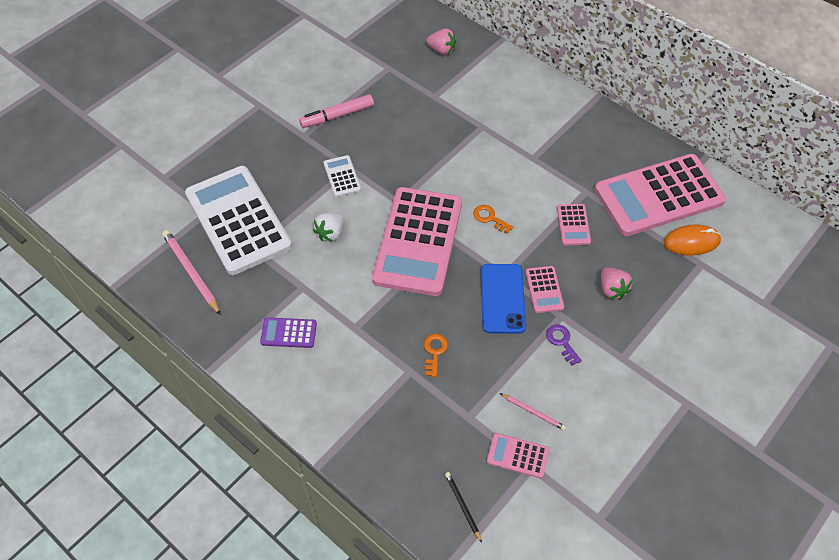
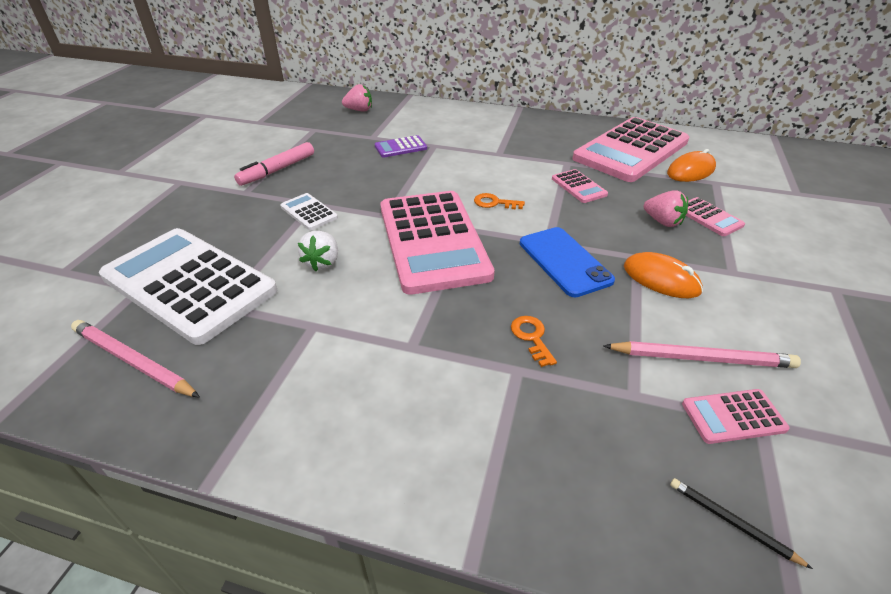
camera: 25 degrees left, 15 degrees down
purple calculator [260,317,317,348] -> purple calculator moved to [375,135,427,158]
pink pencil [500,393,566,430] -> pink pencil [603,341,801,368], size x1.81
pink calculator [525,266,564,313] -> pink calculator moved to [686,197,745,236]
purple key [546,325,582,366] -> orange mouse [624,252,703,298]

